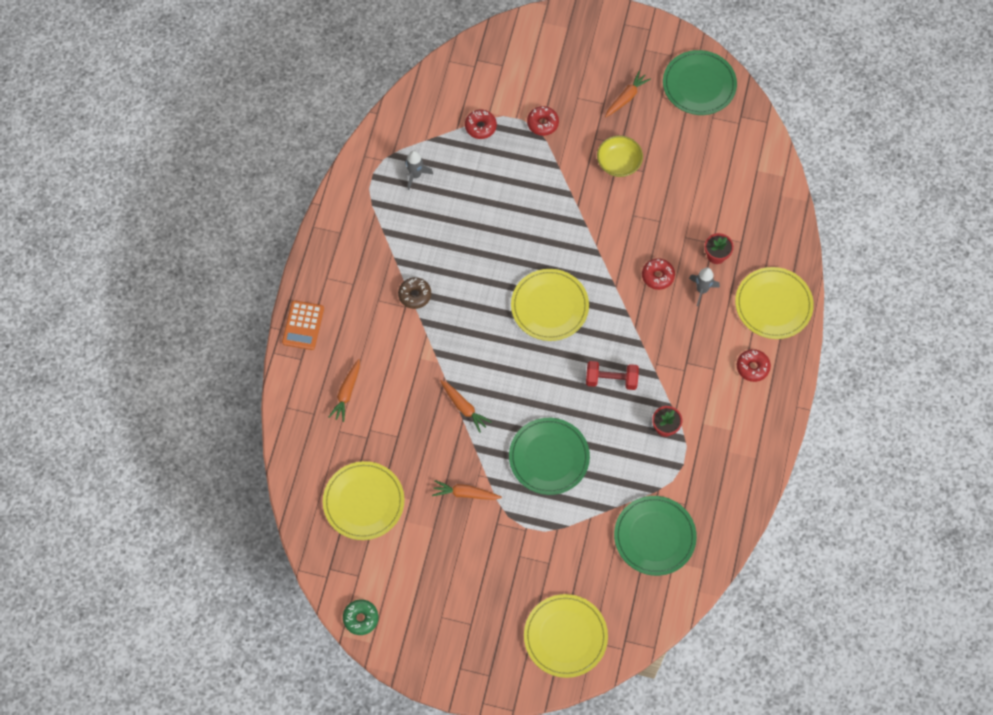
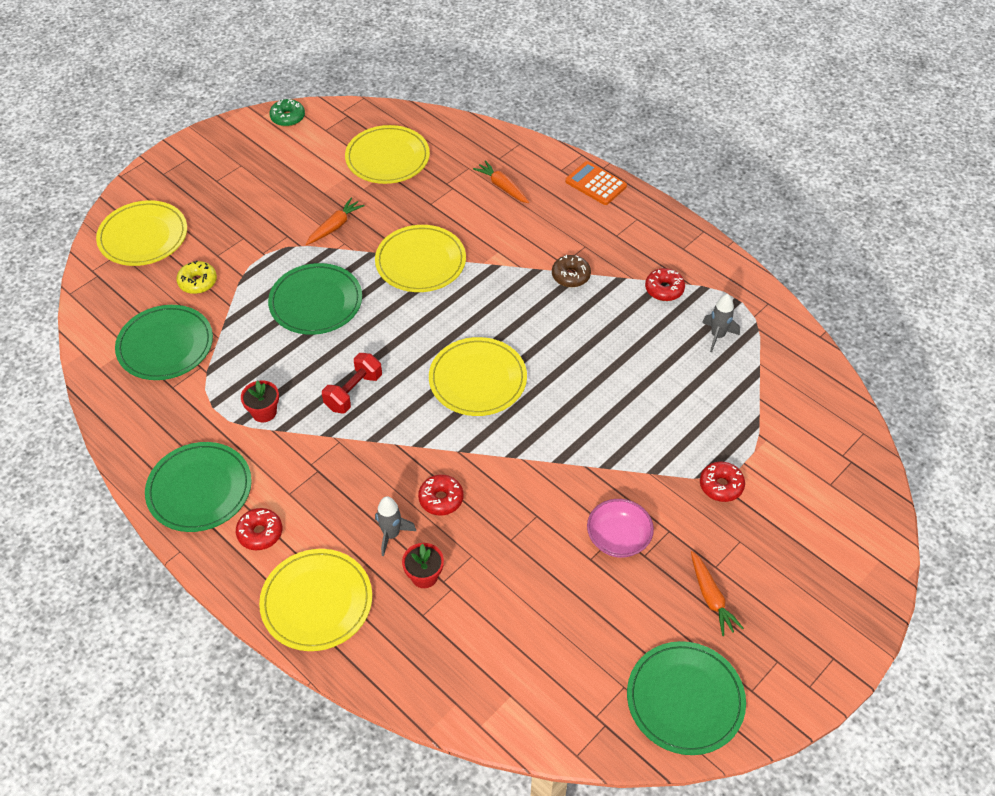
camera: 120 degrees right, 15 degrees down
orange carrot [440,380,492,433] -> yellow plate [375,225,466,292]
red donut [465,109,497,139] -> red donut moved to [645,268,685,301]
yellow bowl [597,135,643,177] -> pink bowl [587,499,654,558]
none -> green plate [145,442,252,532]
none -> yellow donut [176,260,217,294]

